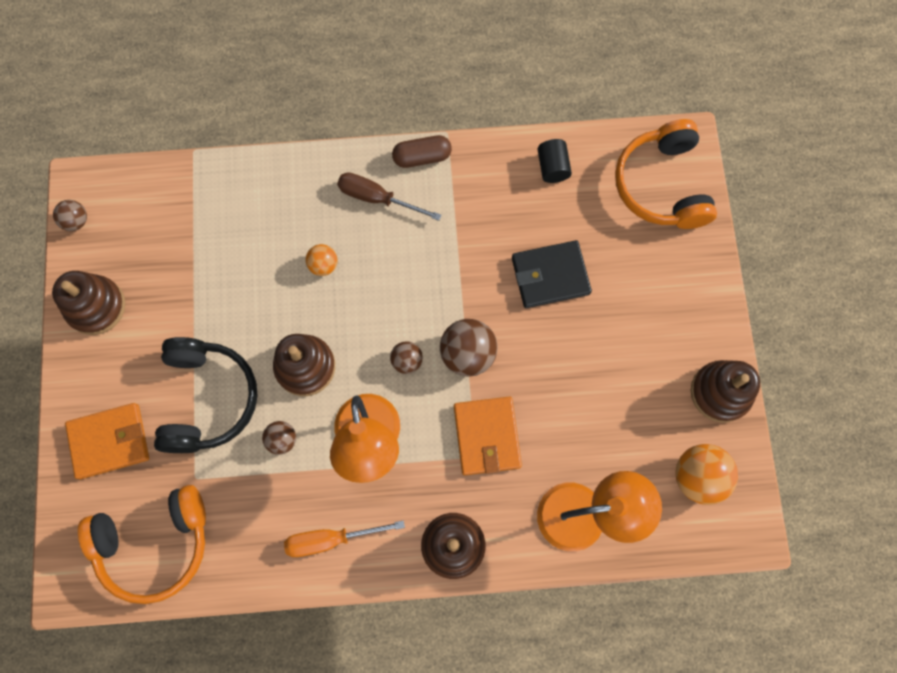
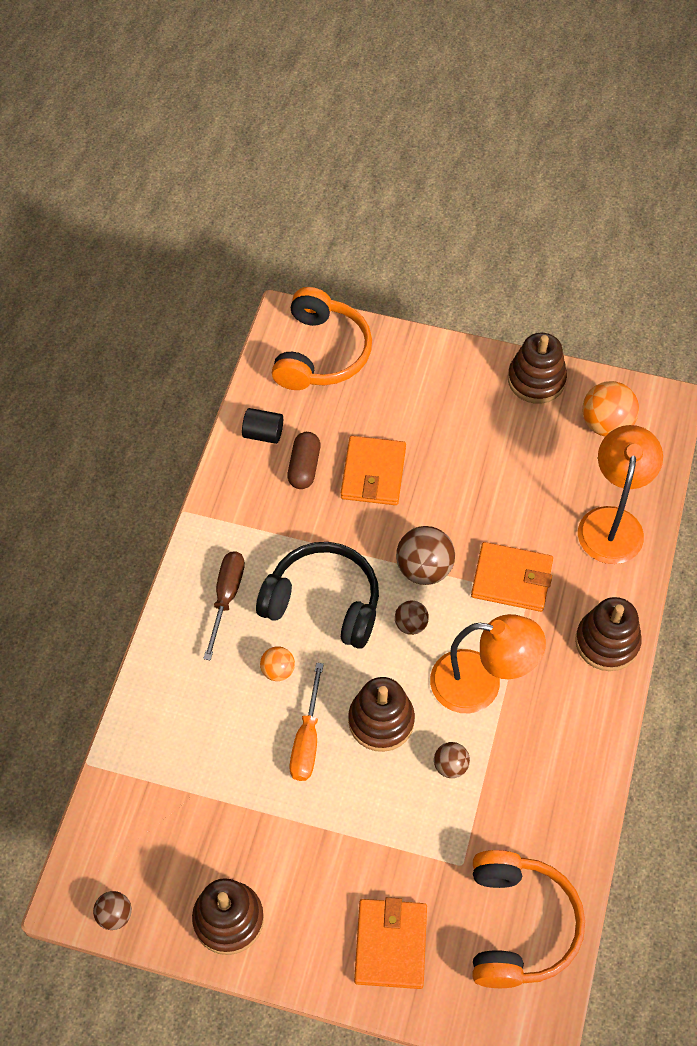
camera: 70 degrees left, 15 degrees down
black headphones [154,337,258,453] -> black headphones moved to [256,542,379,649]
orange screwdriver [284,521,405,557] -> orange screwdriver moved to [290,663,324,781]
brown screwdriver [337,173,441,221] -> brown screwdriver turned 150 degrees clockwise [203,551,245,661]
brown capsule [392,135,452,168] -> brown capsule moved to [287,432,320,489]
black wallet [512,240,592,308] -> orange wallet [341,436,406,505]
orange headphones [615,119,717,229] -> orange headphones turned 90 degrees counterclockwise [272,287,372,390]

